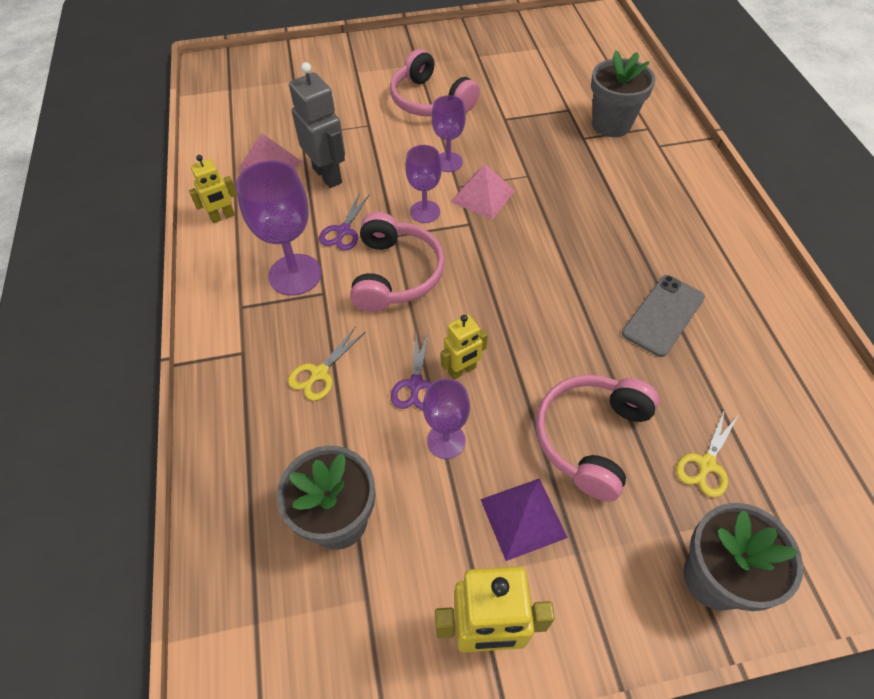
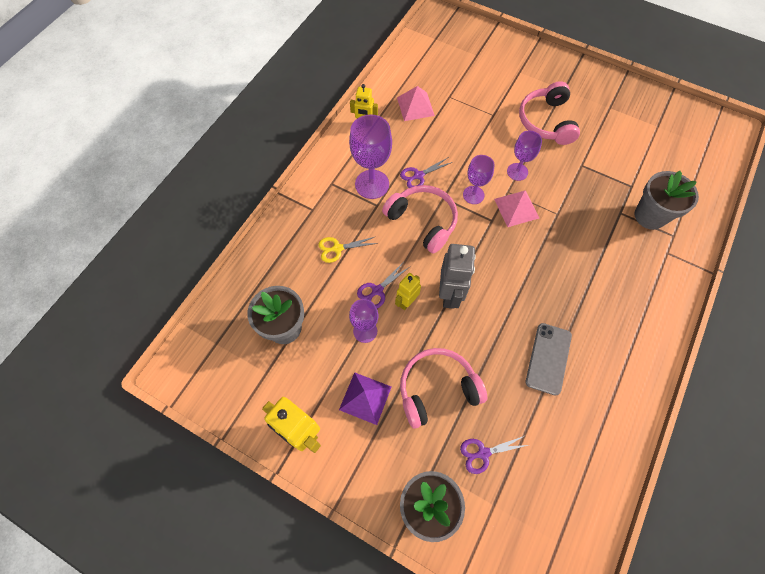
camera: 40 degrees right, 10 degrees up
grey robot [289,62,345,188] -> grey robot moved to [439,244,476,309]
pink headphones [350,212,445,312] -> pink headphones turned 90 degrees counterclockwise [382,185,458,254]
yellow robot [441,315,488,380] -> yellow robot turned 120 degrees clockwise [395,273,421,310]
grey phone [622,275,705,357] -> grey phone turned 60 degrees counterclockwise [526,323,572,396]
yellow scissors [676,408,738,497] -> purple scissors [460,436,528,474]

